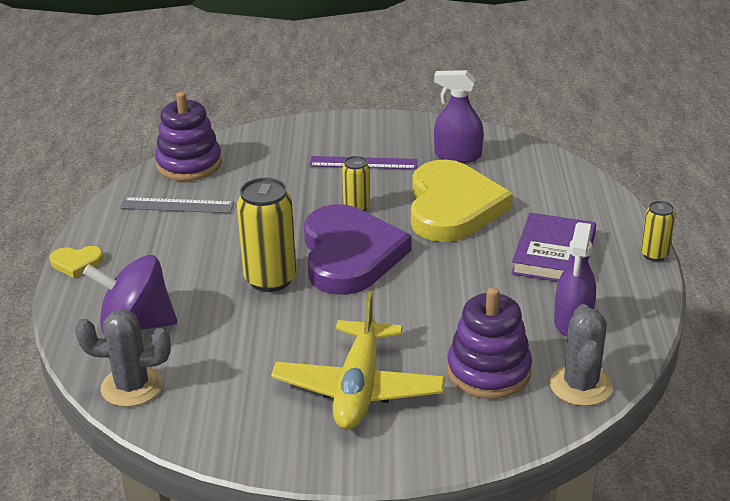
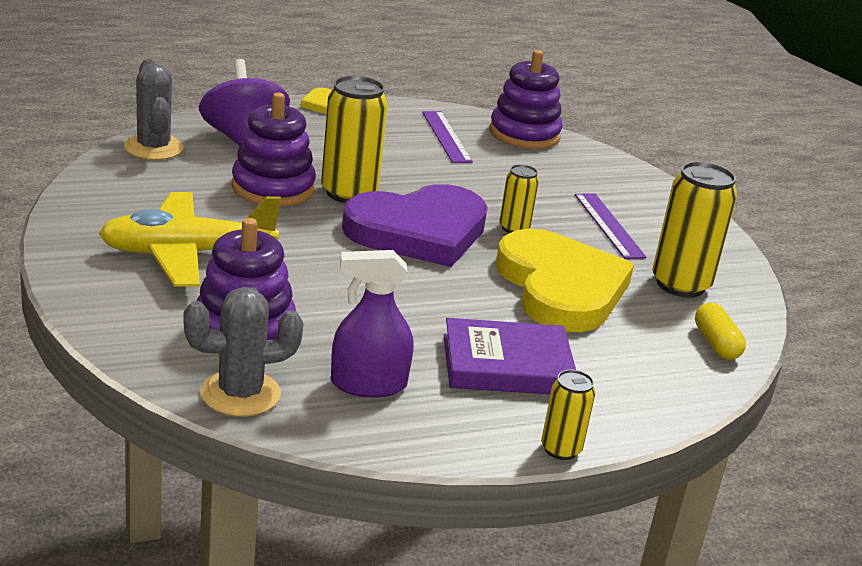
camera: 65 degrees right, 5 degrees down
grey ruler [120,197,234,213] -> purple ruler [422,111,473,163]
yellow heart [411,160,513,242] -> yellow heart turned 90 degrees counterclockwise [496,229,634,332]
purple spray bottle [434,70,483,163] -> yellow can [652,161,737,298]
none -> purple stacking toy [232,92,316,207]
none -> yellow capsule [695,303,746,360]

